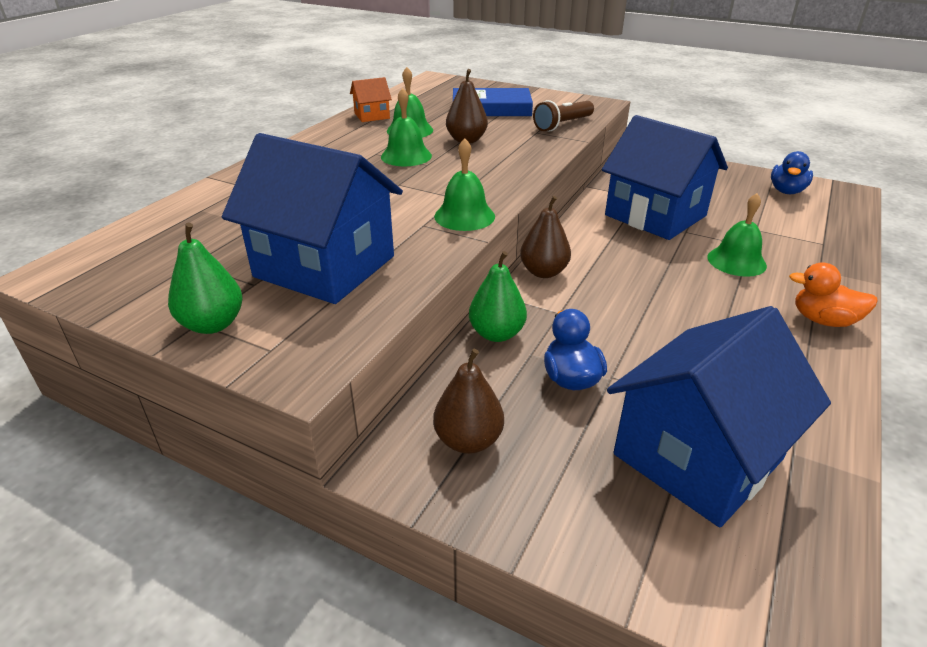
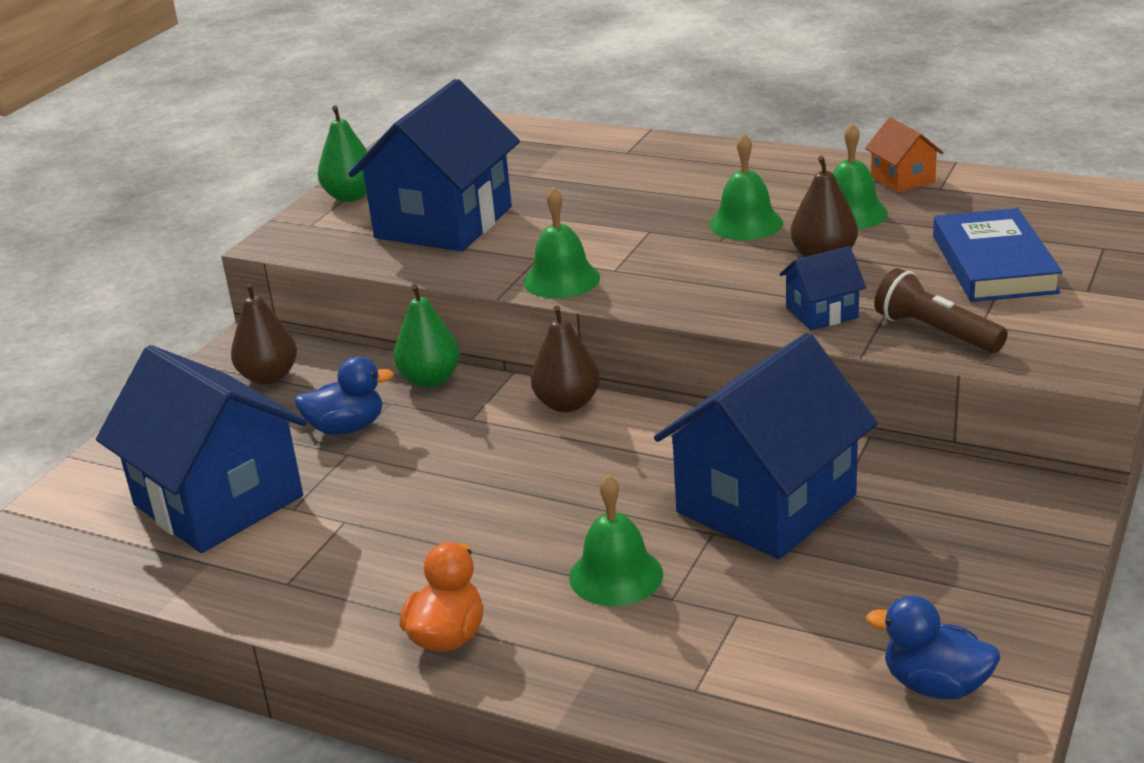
camera: 90 degrees right, 5 degrees down
none -> blue house [780,246,866,330]

